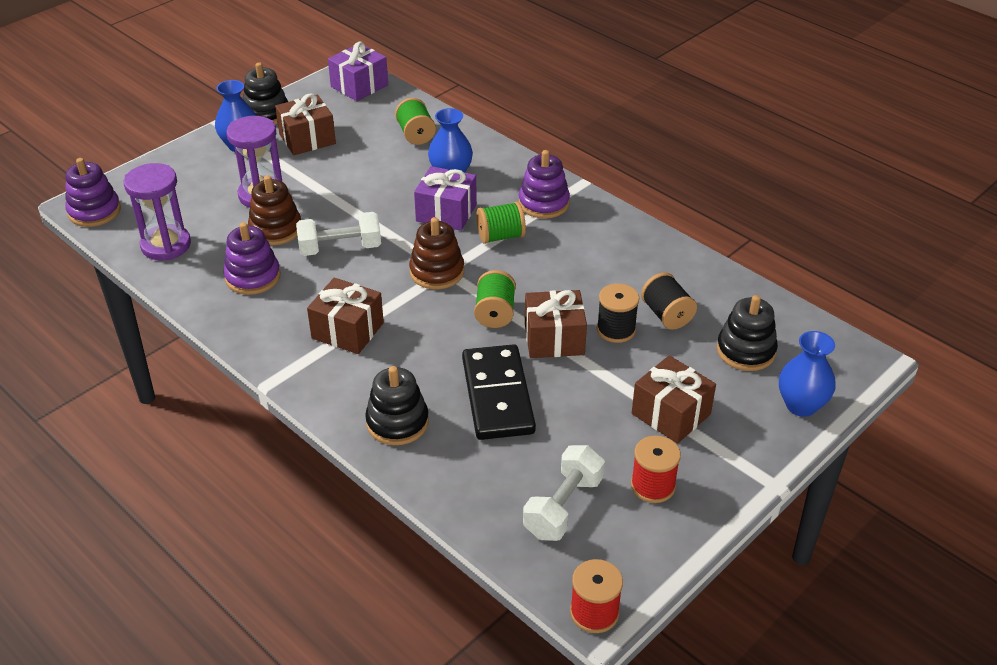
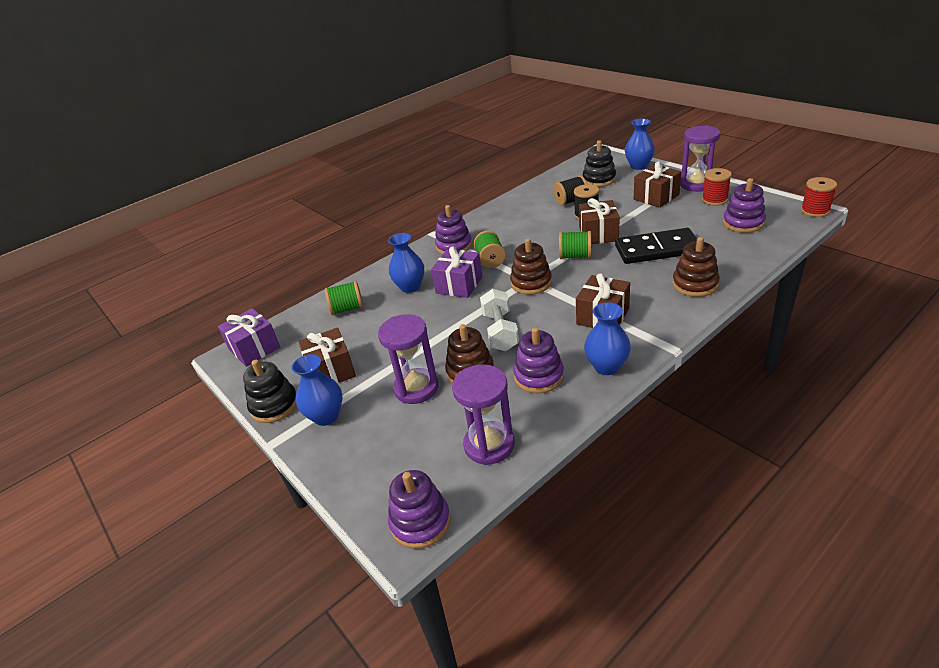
camera: 80 degrees left, 5 degrees down
black stacking toy [365,366,429,445] -> brown stacking toy [672,237,720,297]
white dumbbell [523,445,605,541] -> purple stacking toy [723,178,766,233]
none -> blue vase [584,302,631,375]
none -> purple hourglass [680,125,720,192]

